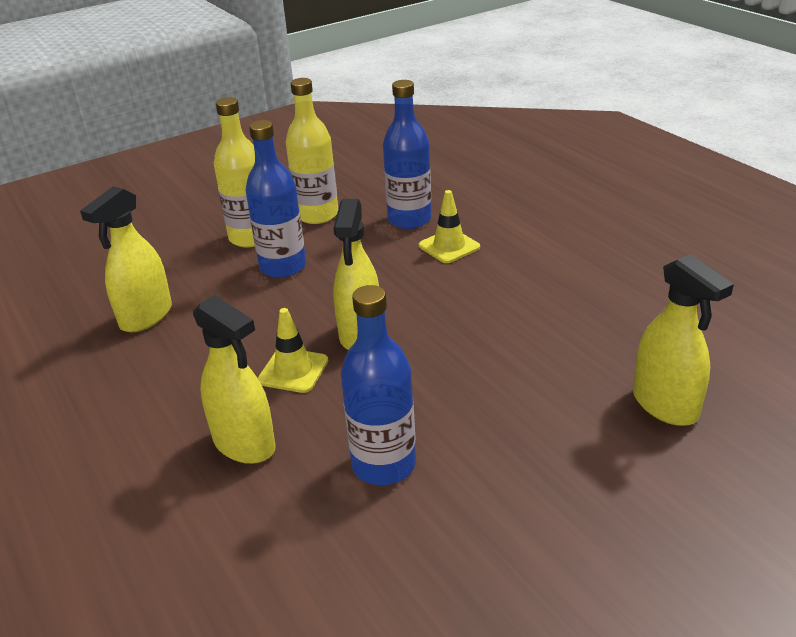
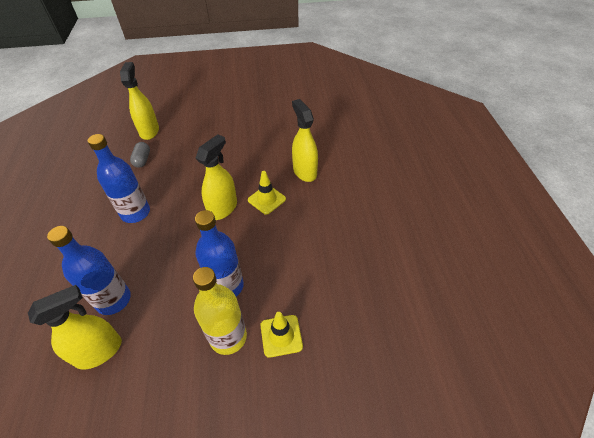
camera: 155 degrees left, 15 degrees up
yellow spray bottle [80,186,172,332] -> yellow spray bottle moved to [28,285,122,370]
yellow bottle [286,78,338,224] -> none
blue bottle [341,285,416,485] -> blue bottle moved to [88,134,150,223]
yellow traffic cone [419,190,480,263] -> yellow traffic cone moved to [260,312,303,358]
none -> grey capsule [130,142,150,168]

